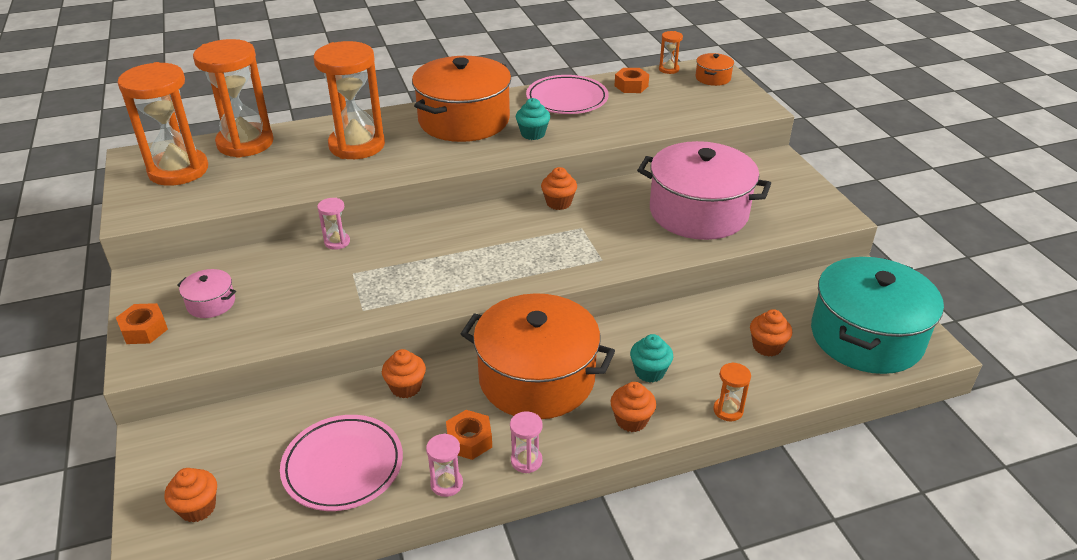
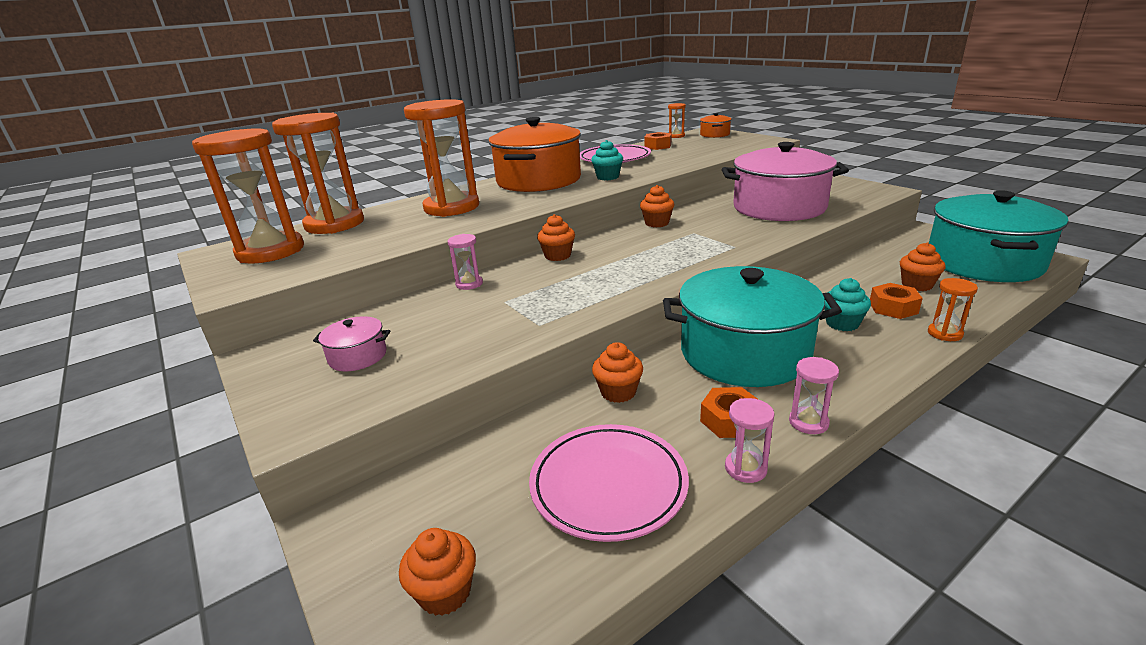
camera: 15 degrees left, 10 degrees down
orange nut [116,303,168,344] -> orange nut moved to [870,283,923,319]
orange pot [461,293,615,419] -> turquoise pot [663,266,842,387]
orange cupcake [611,382,656,432] -> orange cupcake moved to [537,214,575,261]

